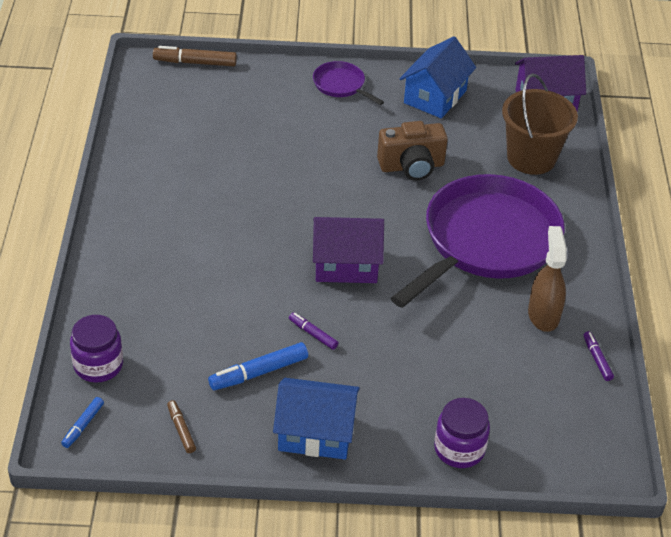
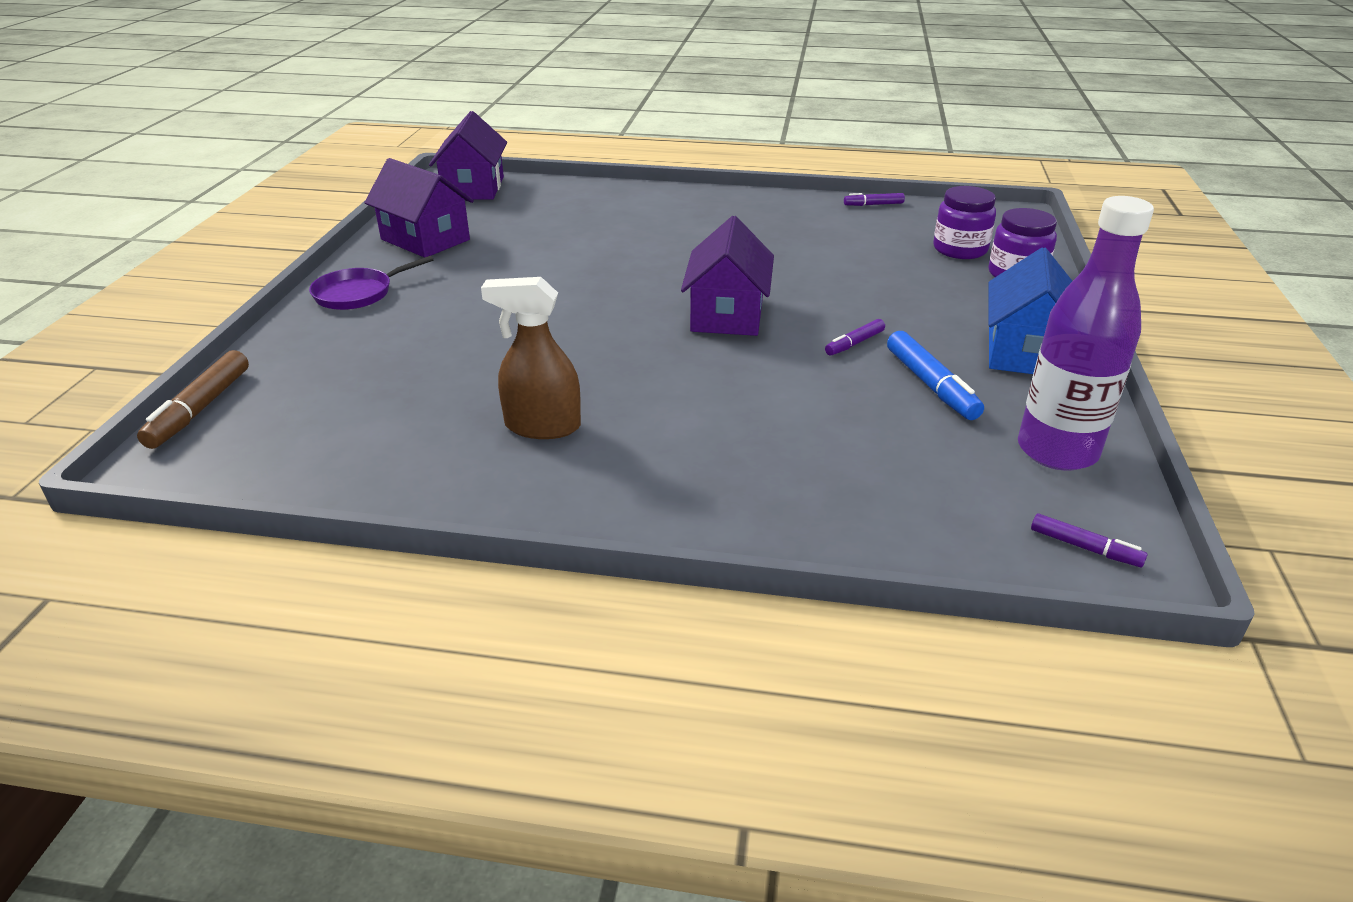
camera: 80 degrees left, 10 degrees down
blue marker [61,397,104,448] -> purple marker [1031,514,1148,567]
purple jar [70,315,123,383] -> purple jar moved to [933,186,996,259]
brown marker [167,400,196,453] -> purple bottle [1018,196,1154,471]
brown camera [377,121,448,180] -> none
purple pan [391,174,565,308] -> none
blue house [399,36,476,118] -> purple house [364,158,474,258]
brown bucket [502,74,578,175] -> none
brown spray bottle [528,226,567,332] -> brown spray bottle moved to [481,277,581,439]

